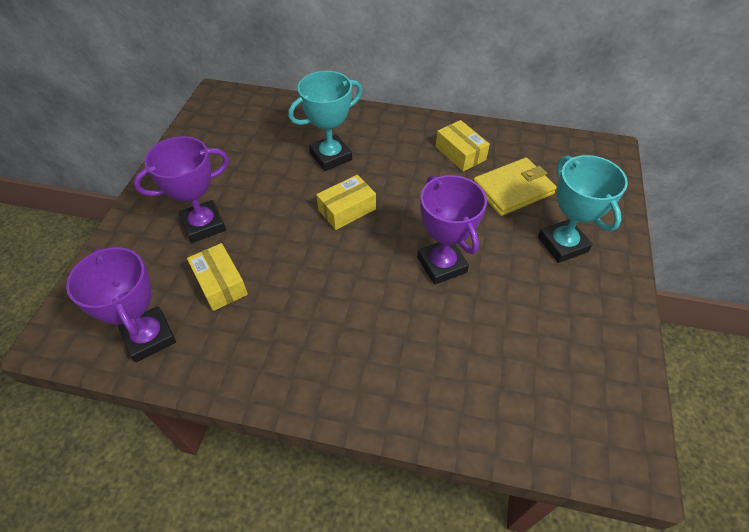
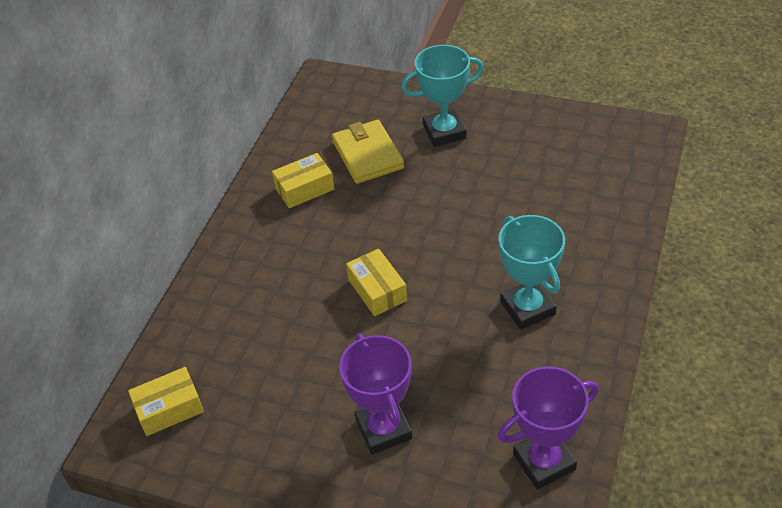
camera: 80 degrees left, 5 degrees down
yellow box [187,243,248,311] -> yellow box moved to [128,367,204,436]
turquoise trophy [288,71,362,171] -> turquoise trophy moved to [499,215,565,330]
purple trophy [417,175,487,285] -> none

